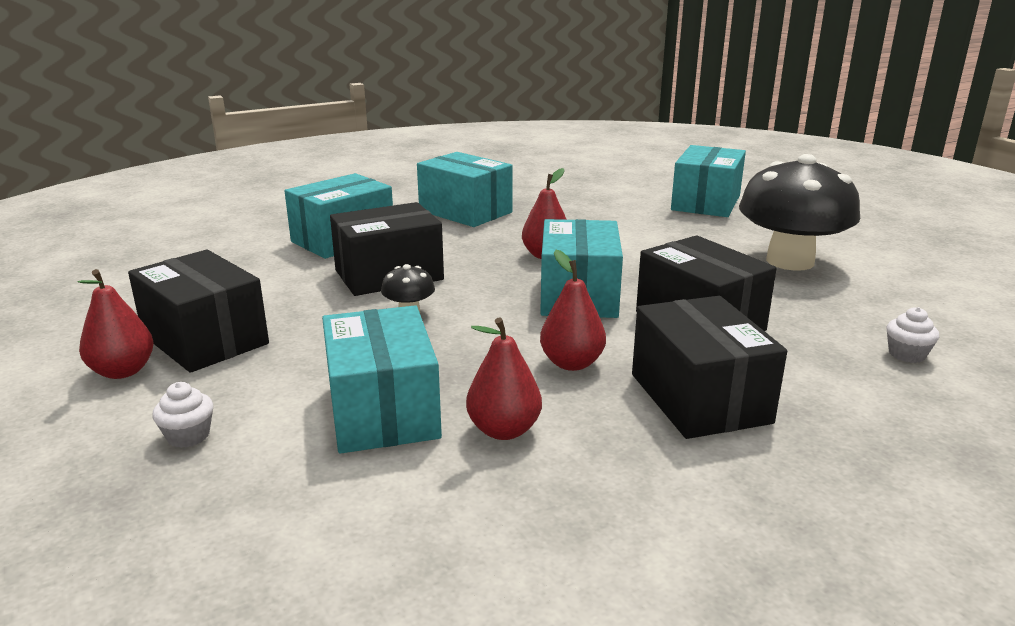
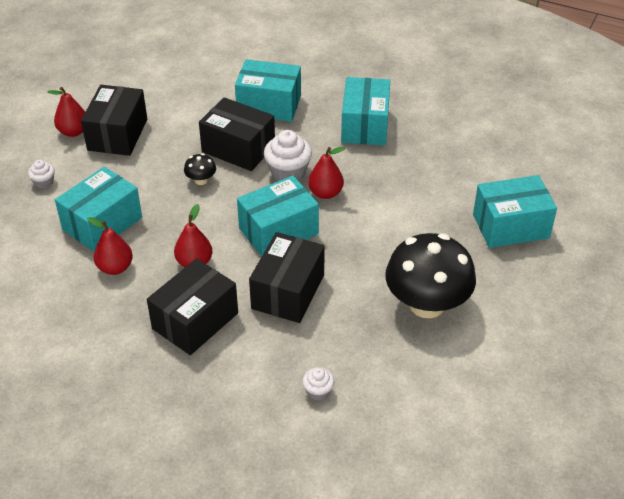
camera: 55 degrees right, 20 degrees up
none -> white cupcake [264,130,312,181]

